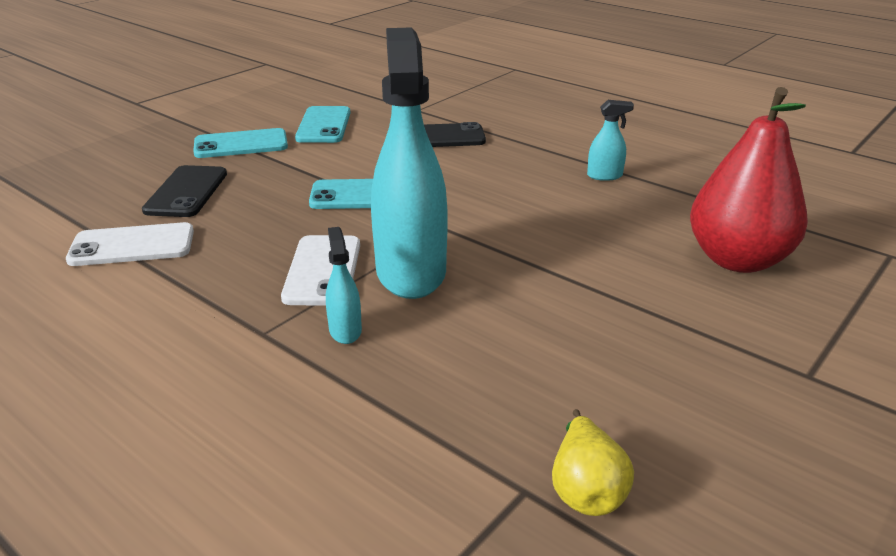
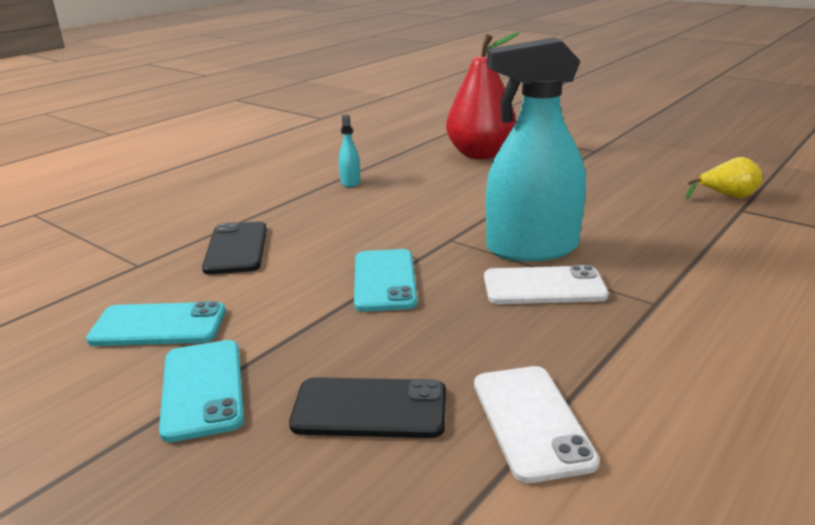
camera: 90 degrees left, 5 degrees down
turquoise spray bottle [326,227,362,344] -> none

